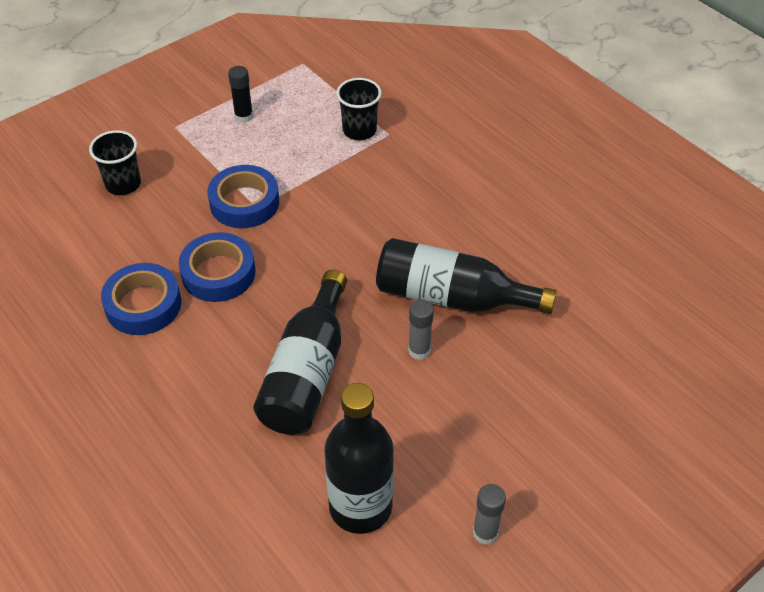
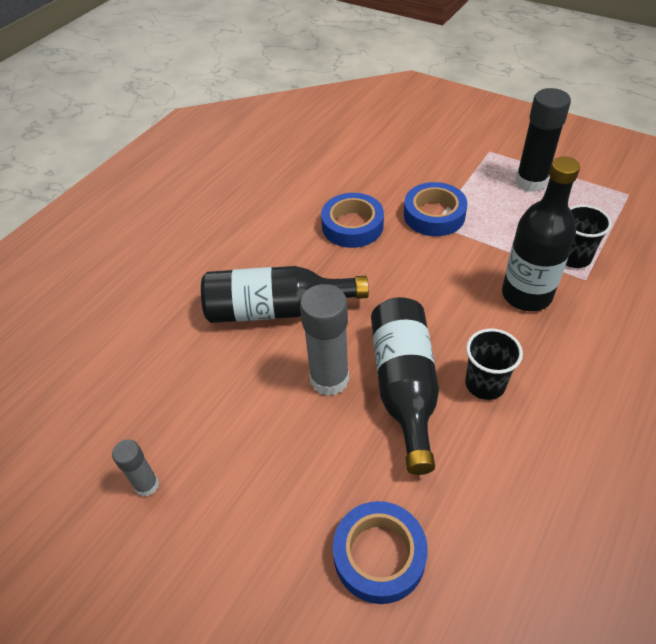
camera: 75 degrees right, 0 degrees up
black cup [89,130,141,195] -> black cup moved to [465,329,523,400]
blue tape [101,263,181,335] -> blue tape moved to [333,501,428,604]
black glue stick [228,66,253,123] -> black glue stick [516,88,571,192], size x1.82
black bottle [324,383,394,534] -> black bottle moved to [502,156,580,311]
grey glue stick [408,299,434,360] -> grey glue stick [300,284,349,396], size x1.82

